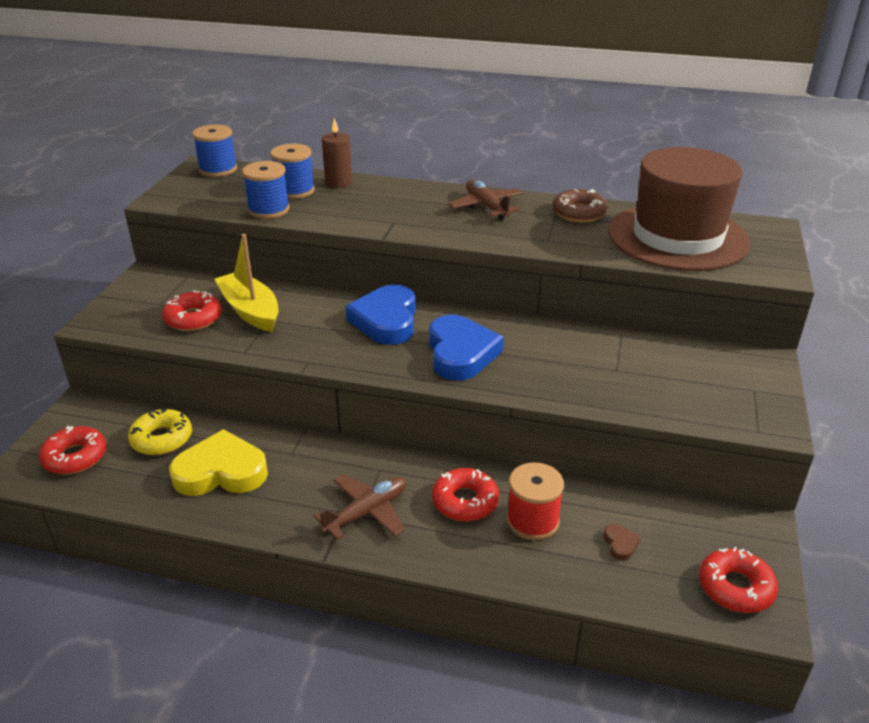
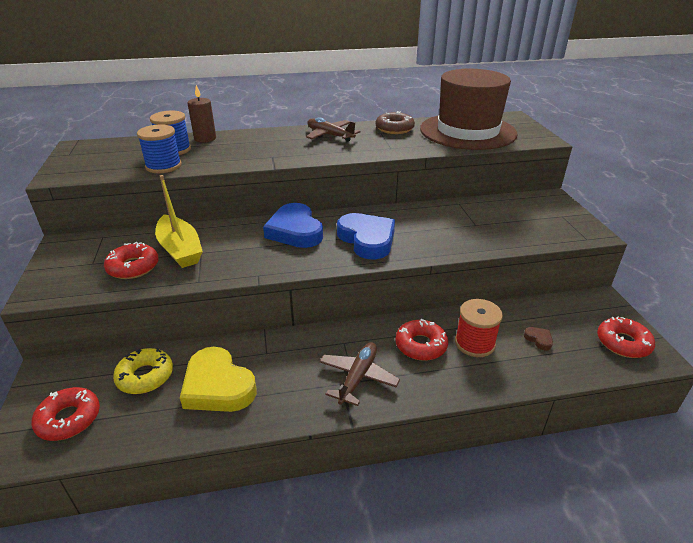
camera: 25 degrees left, 0 degrees up
yellow heart [169,429,268,496] -> yellow heart turned 105 degrees counterclockwise [180,347,257,412]
blue spool [192,124,237,177] -> none
yellow boat [215,234,279,332] -> yellow boat turned 150 degrees counterclockwise [155,175,203,268]

